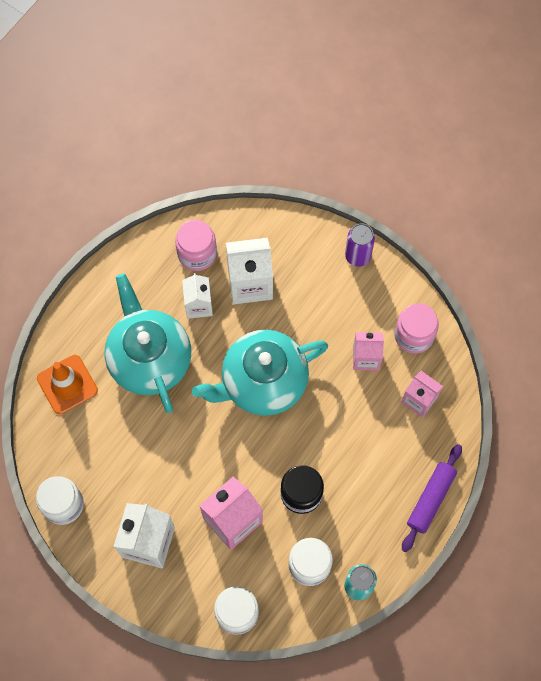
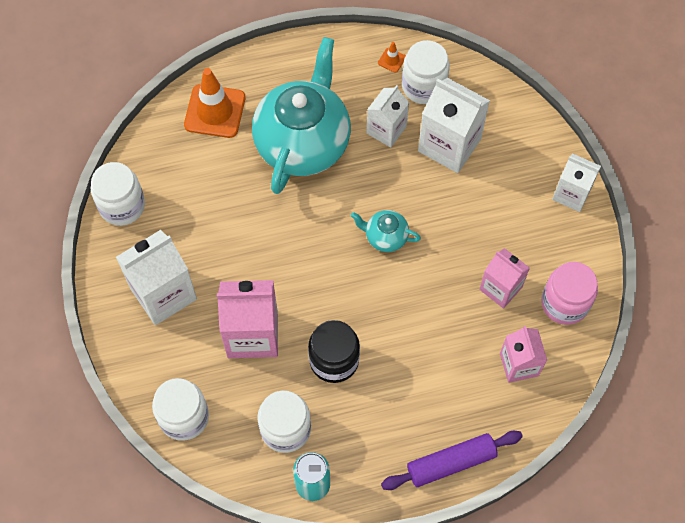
camera: 40 degrees right, 5 degrees down
pink jar [175,220,217,271] -> white jar [402,40,450,104]
turquoise teapot [192,330,328,416] -> turquoise teapot [351,210,421,252], size x0.43
purple can [345,223,375,267] -> white carton [552,153,601,212]
none -> orange traffic cone [378,42,405,73]

